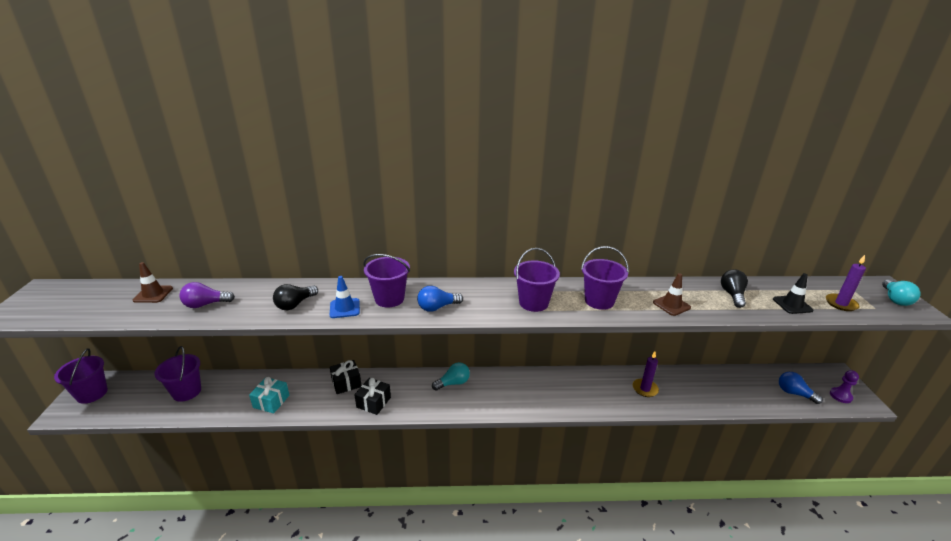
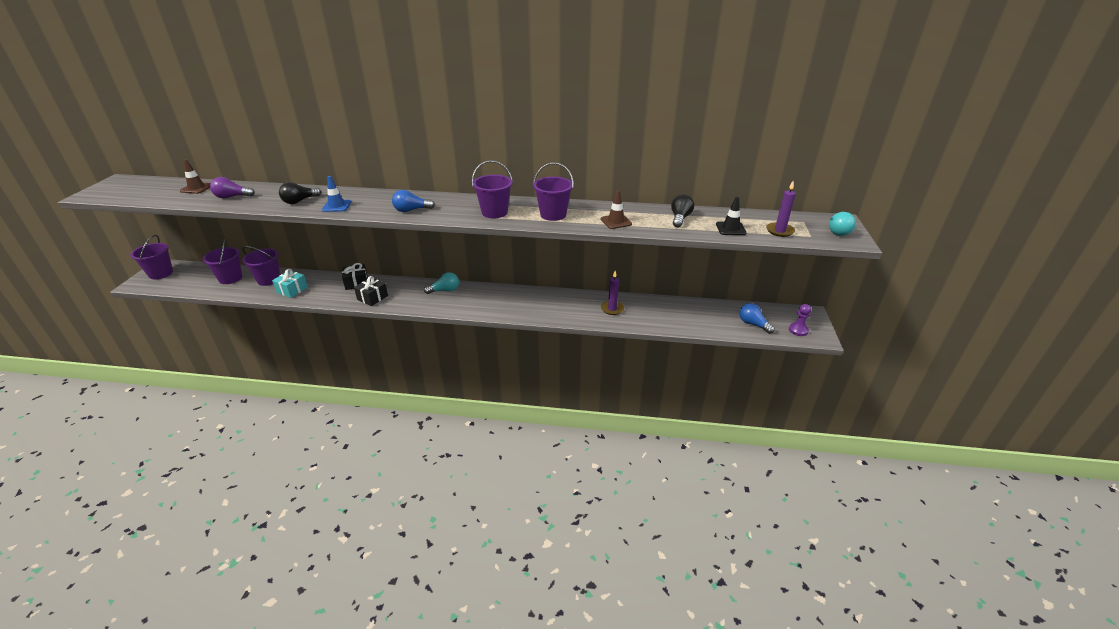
camera: 10 degrees right, 5 degrees up
purple bucket [363,254,410,307] -> purple bucket moved to [242,246,280,286]

